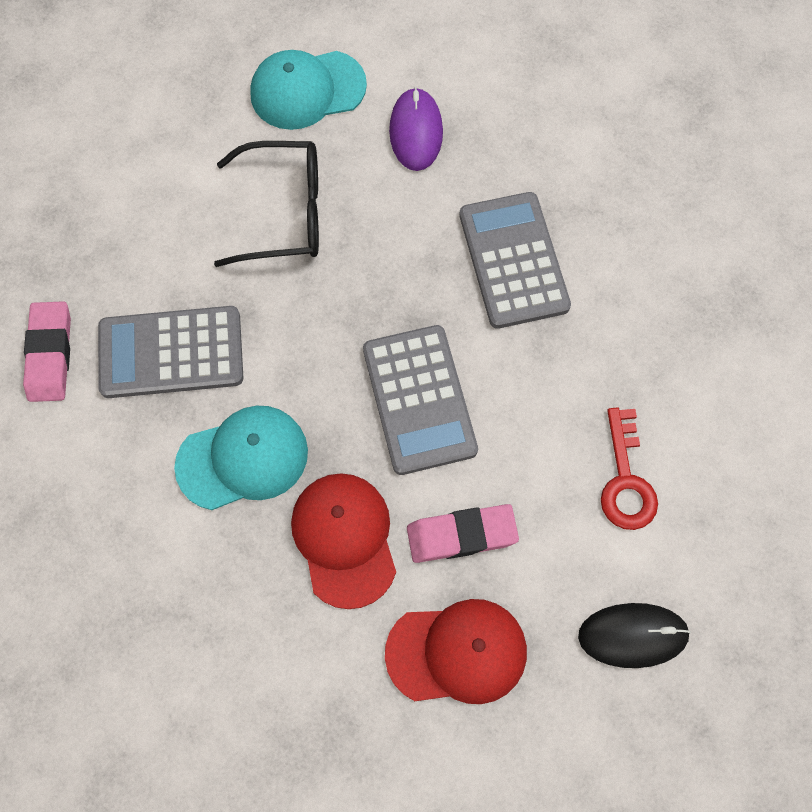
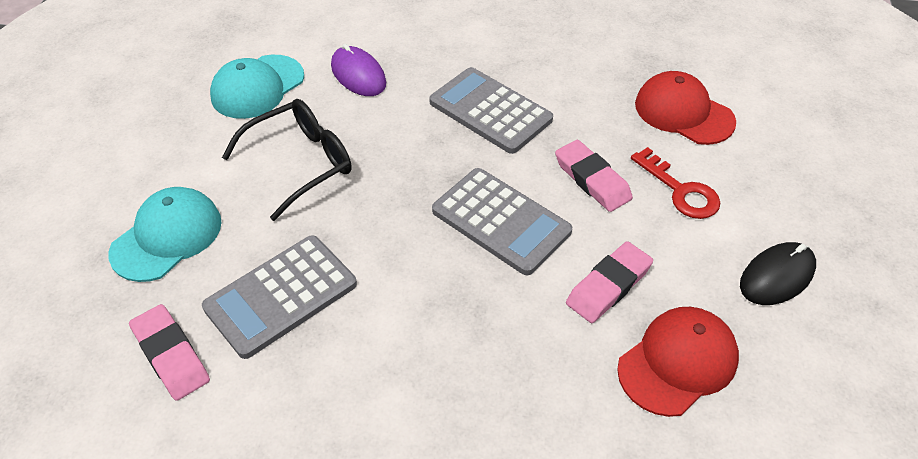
camera: 35 degrees left, 20 degrees down
turquoise cap [174,406,308,510] -> turquoise cap moved to [109,187,222,282]
red cap [291,473,396,609] -> red cap moved to [635,71,736,145]
none -> pink eraser [555,140,633,212]

